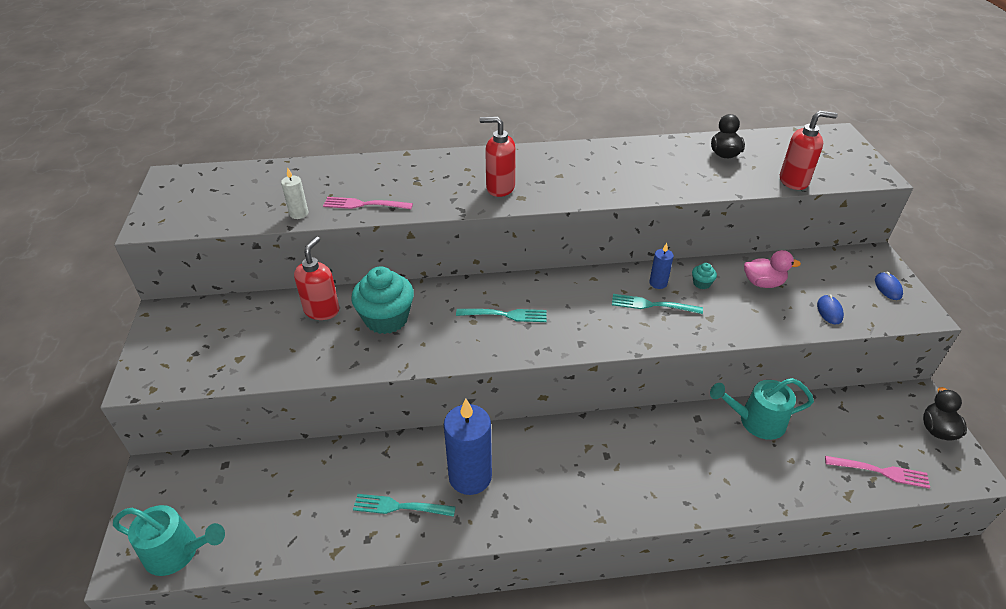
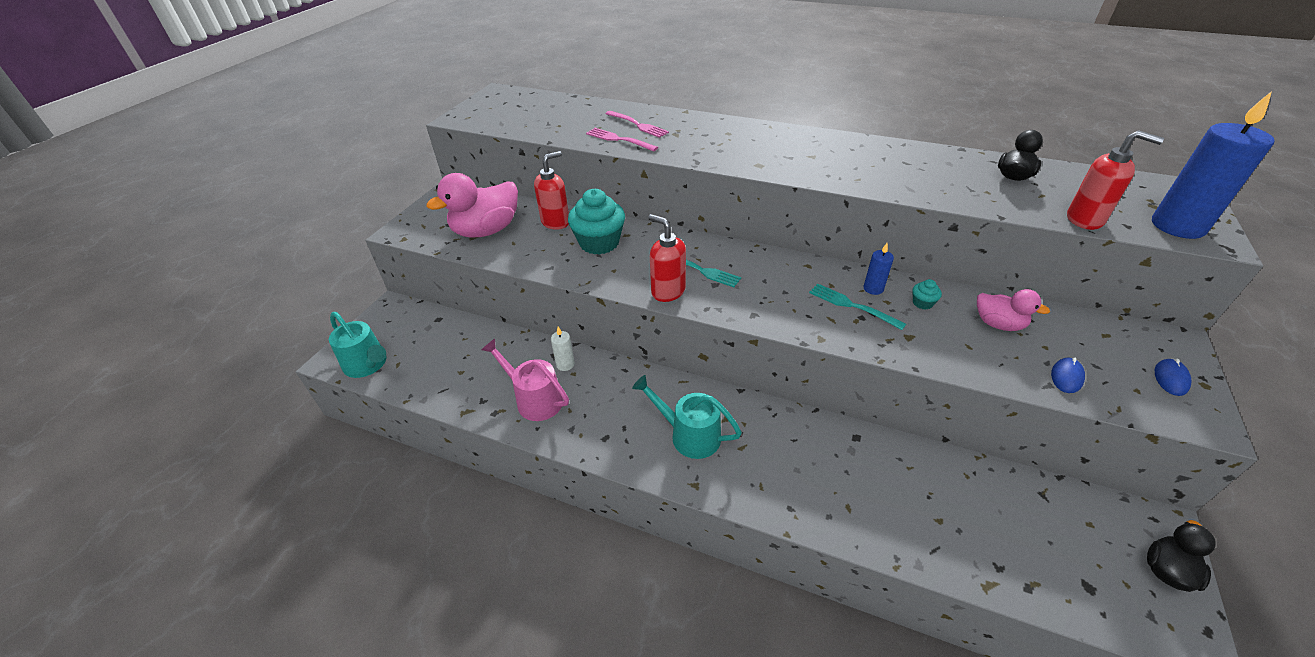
camera: 30 degrees right, 0 degrees up
white candle [281,167,308,219] -> white candle moved to [551,327,575,371]
turquoise fork [353,494,456,517] -> pink watering can [481,339,569,421]
blue candle [444,399,492,495] -> blue candle moved to [1152,91,1275,239]
red soap dispenser [480,117,516,197] -> red soap dispenser moved to [648,214,686,302]
turquoise watering can [710,378,814,440] -> turquoise watering can moved to [632,375,742,459]
pink fork [825,456,930,489] -> pink fork moved to [605,111,669,138]
none -> pink duck [426,173,518,237]

